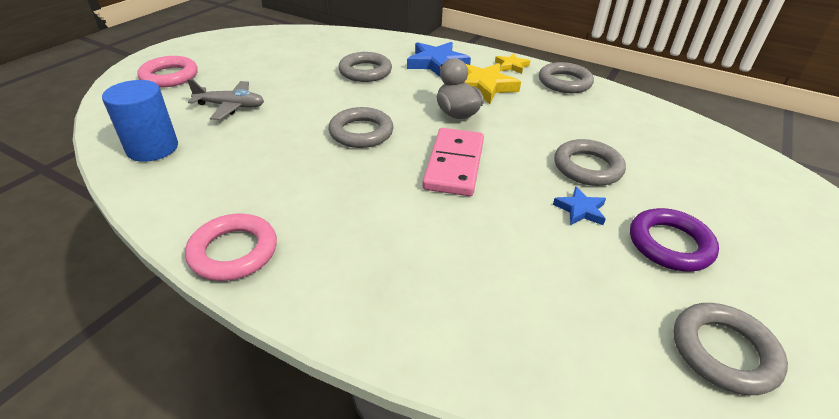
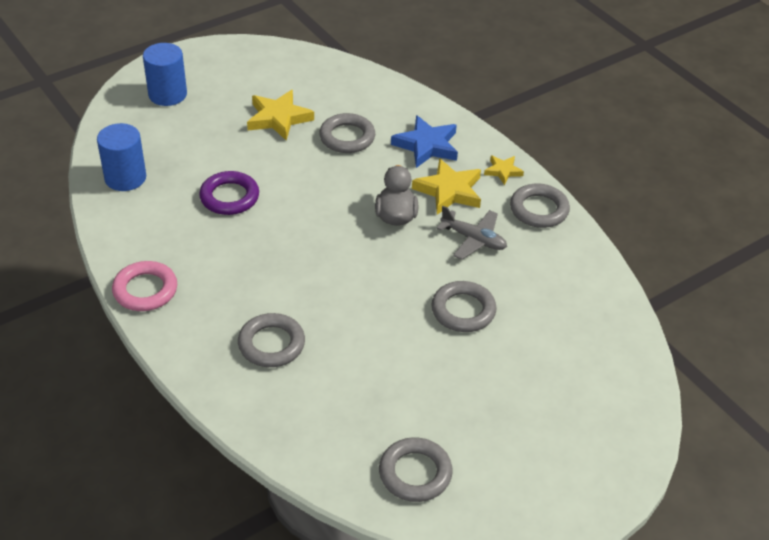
camera: 25 degrees right, 5 degrees up
pink ring [137,56,198,88] -> blue cylinder [143,43,187,106]
grey plane [187,79,264,120] -> grey plane moved to [437,206,507,260]
grey ring [329,107,394,148] -> grey ring moved to [238,313,305,367]
pink domino [422,128,484,196] -> none
blue star [553,187,606,225] -> none
purple ring [630,208,719,271] -> purple ring moved to [199,171,259,215]
none -> yellow star [247,90,314,141]

